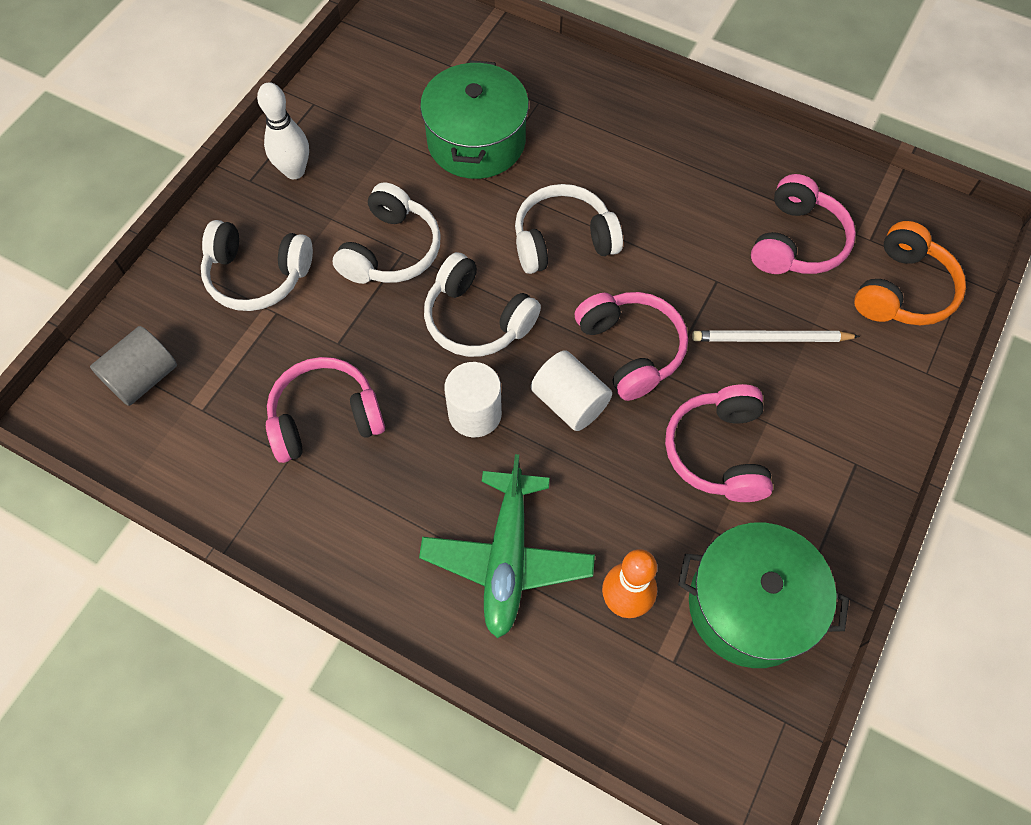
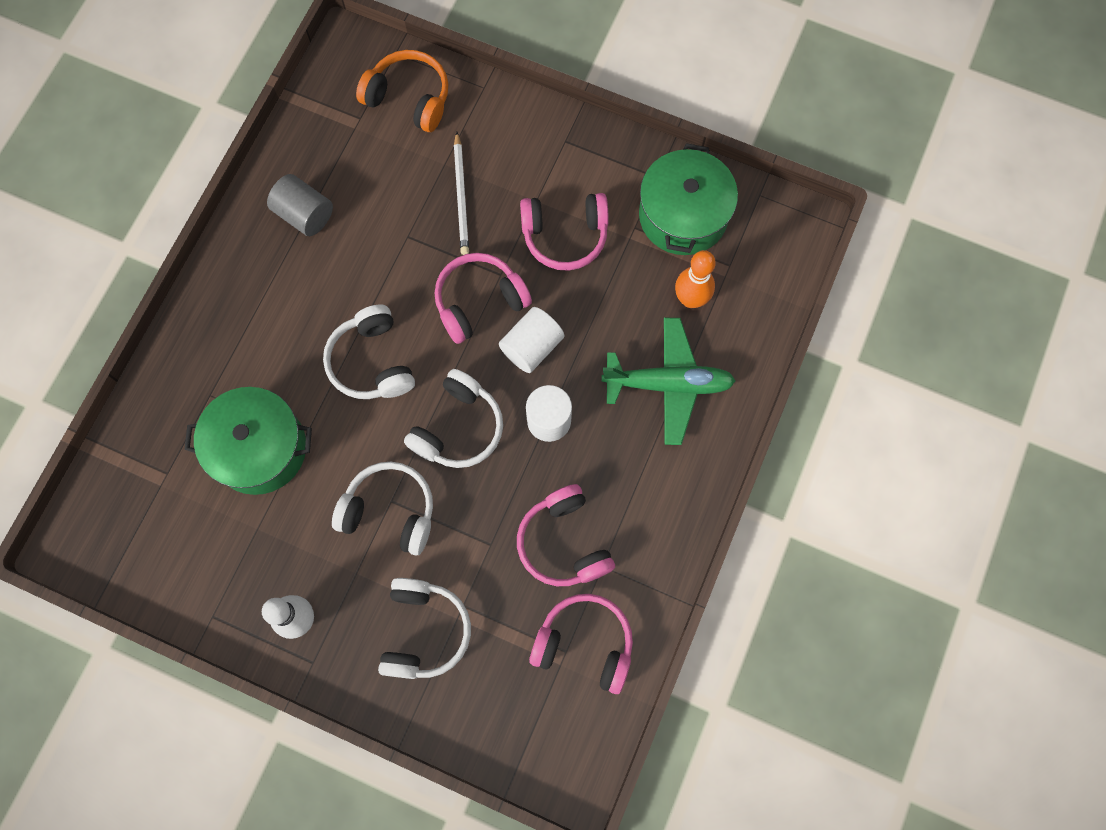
camera: 95 degrees left, 10 degrees up
grey cylinder [90,326,177,406] -> grey cylinder moved to [267,174,333,236]
pink headphones [751,174,856,274] -> pink headphones moved to [529,594,633,694]

